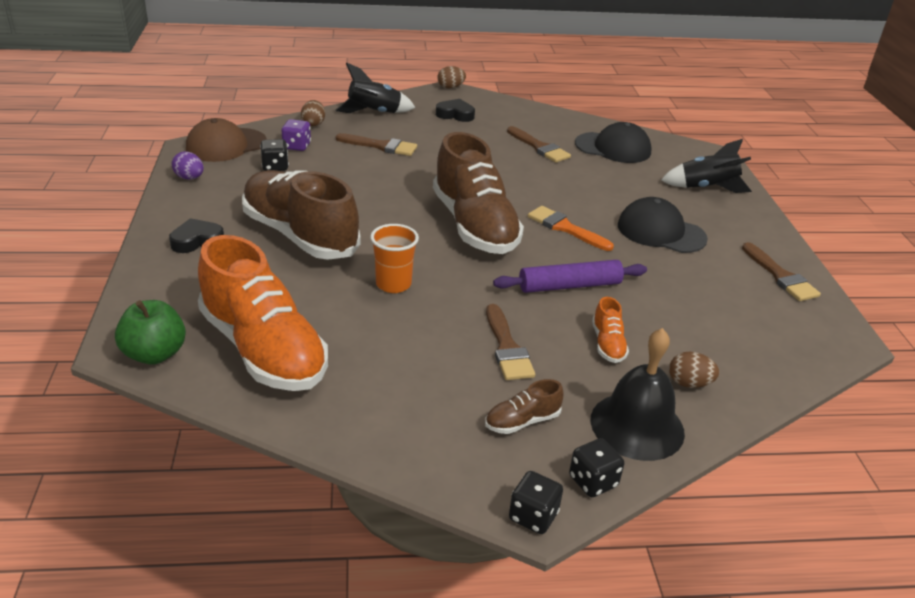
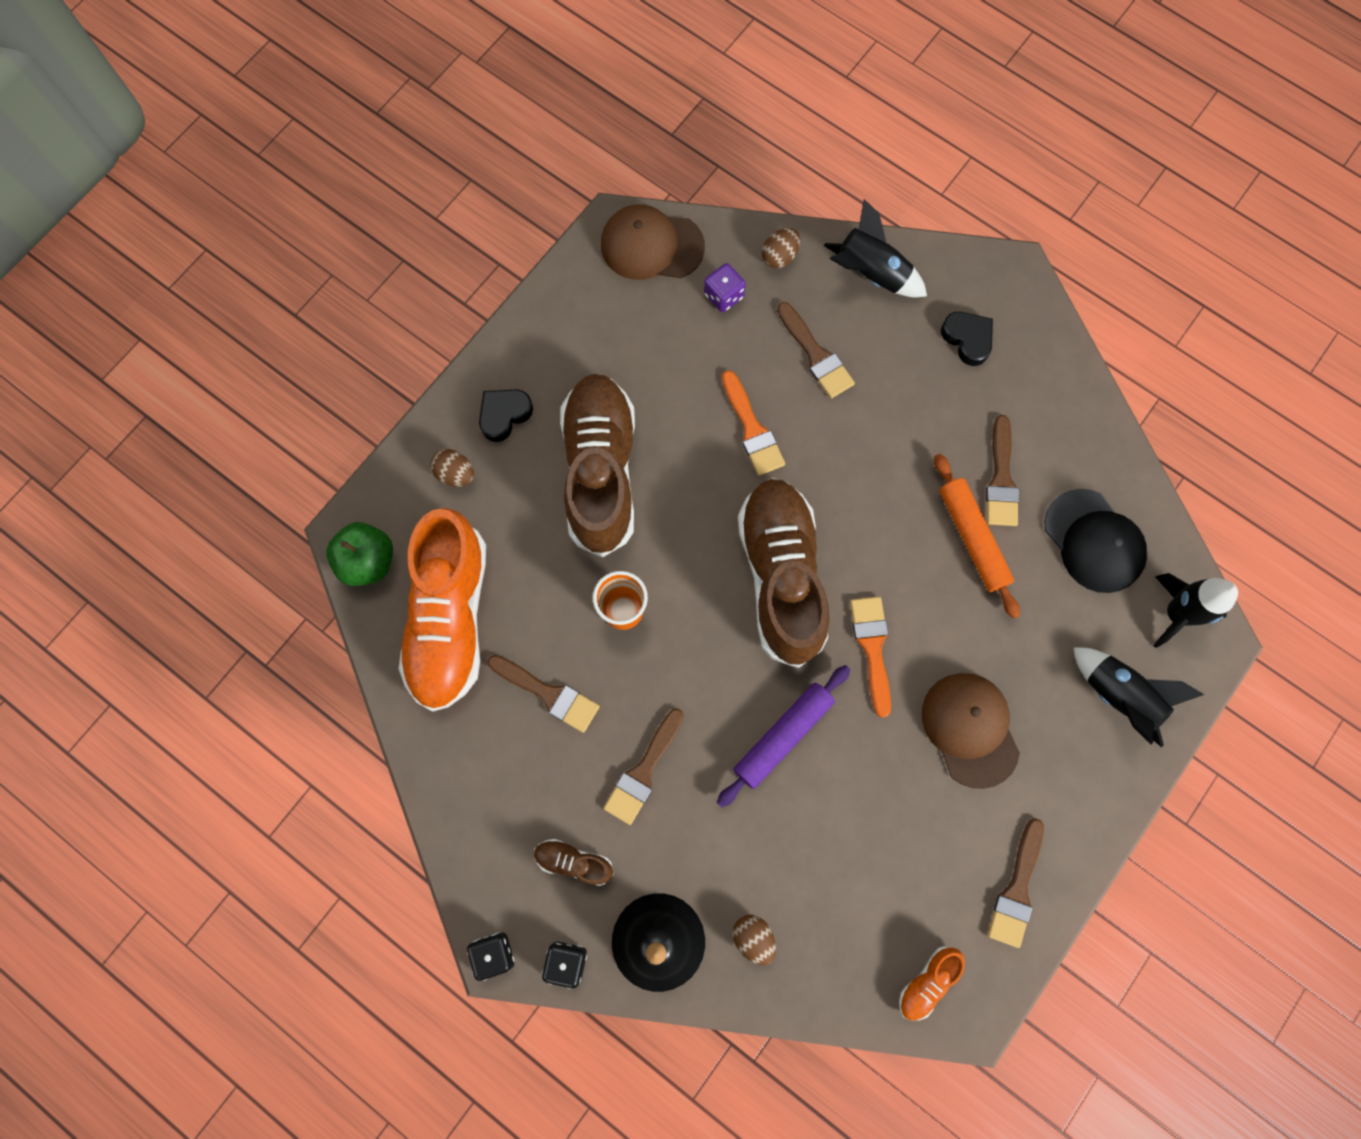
camera: 45 degrees right, 40 degrees up
black heart [169,218,224,253] -> black heart turned 60 degrees counterclockwise [479,389,533,442]
purple egg [172,151,204,180] -> none
black dice [260,139,289,171] -> none
brown shoe [433,132,524,254] -> brown shoe turned 150 degrees clockwise [738,478,829,668]
brown egg [437,66,466,89] -> brown egg moved to [430,449,474,487]
purple rolling pin [493,260,647,293] -> purple rolling pin turned 75 degrees counterclockwise [717,665,850,808]
orange shoe [592,297,629,363] -> orange shoe moved to [899,946,965,1021]
black cap [618,197,708,253] -> brown cap [922,673,1020,789]
none -> brown brush [487,655,600,733]
none -> orange brush [722,370,785,476]
none -> orange rolling pin [934,454,1020,619]
none -> black rocket [1153,573,1238,648]

